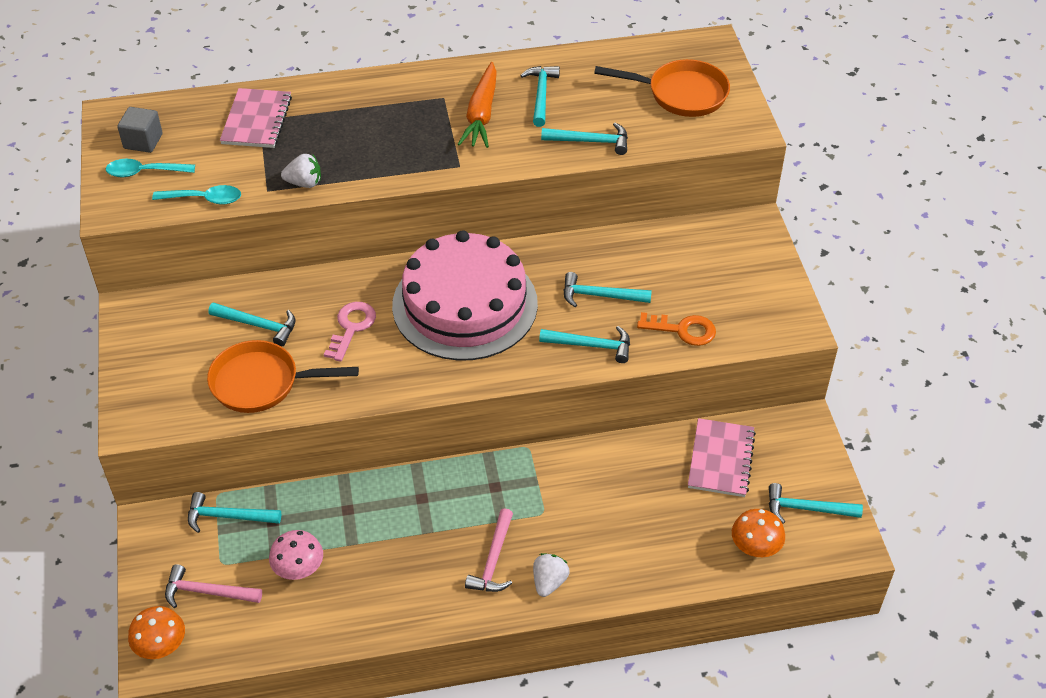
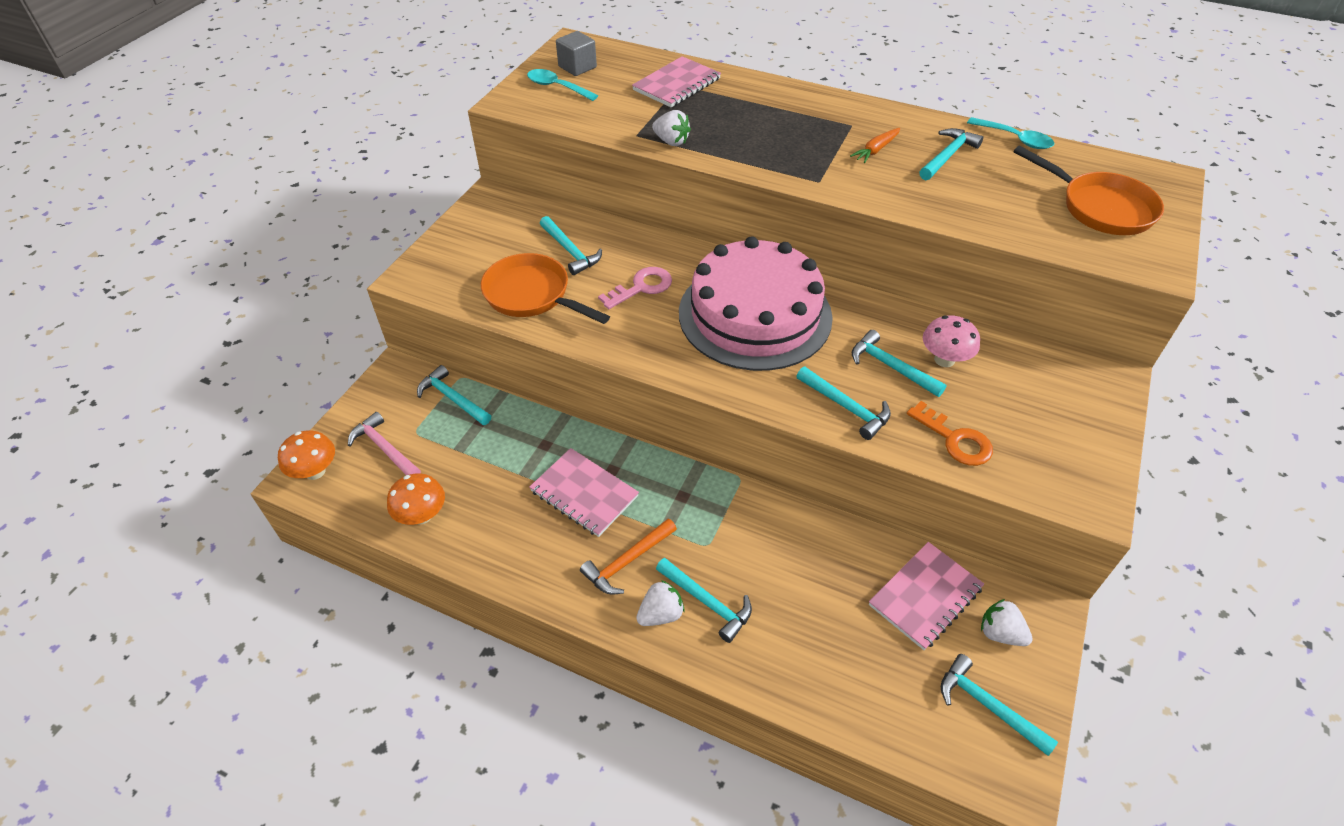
camera: 35 degrees right, 0 degrees up
turquoise spoon [152,185,241,205] -> turquoise spoon moved to [967,117,1055,149]
pink mushroom [269,530,323,580] -> pink mushroom moved to [923,315,980,367]
orange carrot [458,62,497,148] -> orange carrot [850,128,900,163], size x0.56
pink hammer [465,508,513,592] -> orange hammer [580,519,677,595]
turquoise hammer [541,123,628,155] -> turquoise hammer moved to [656,558,752,643]
orange mushroom [732,509,785,557] -> orange mushroom moved to [387,473,445,525]
none -> pink notebook [529,448,639,537]
none -> white strawberry [981,599,1033,646]

